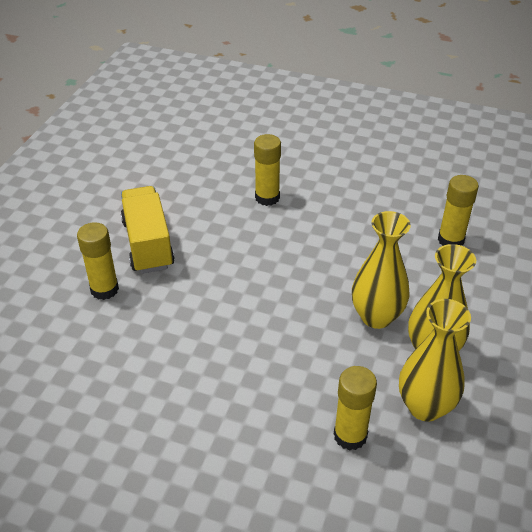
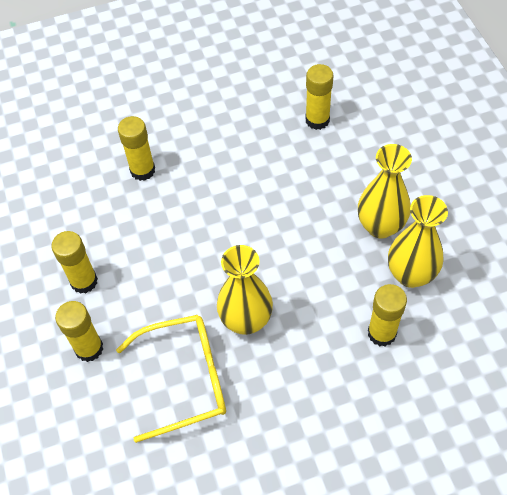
camera: 35 degrees left, 15 degrees up
yellow truck [121,186,175,274] -> yellow glue stick [51,231,98,294]
yellow vase [352,211,411,329] -> yellow vase moved to [217,245,273,335]
none -> yellow glasses [116,315,226,443]

